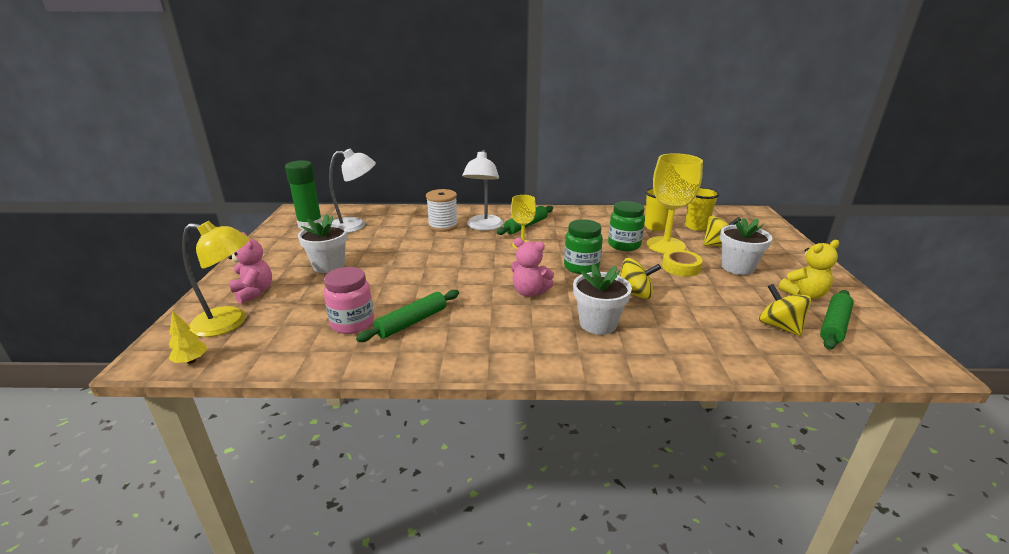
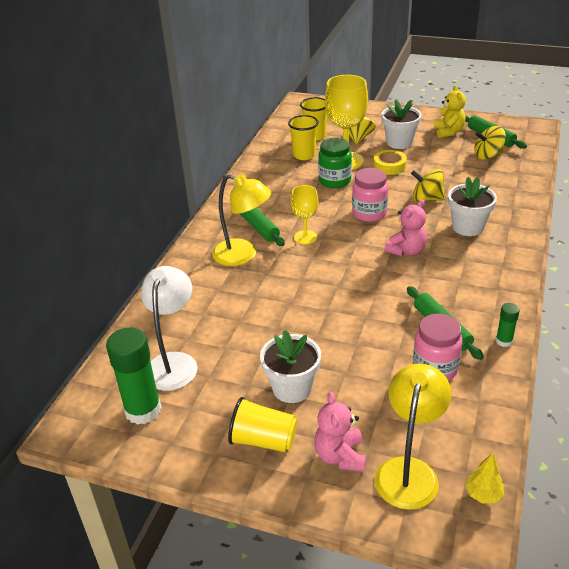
camera: 70 degrees left, 10 degrees up
pink teddy bear [228,232,272,304] -> pink teddy bear turned 75 degrees counterclockwise [314,392,366,472]
white spool [426,189,458,232] -> none
white lamp [462,150,503,230] -> yellow lamp [212,174,272,266]
green jar [564,219,603,274] -> pink jar [352,168,388,222]
yellow spinning top [620,258,661,299] -> yellow spinning top turned 105 degrees counterclockwise [411,169,445,202]
none -> yellow cup [228,397,297,452]
none -> green glue stick [496,303,520,347]

